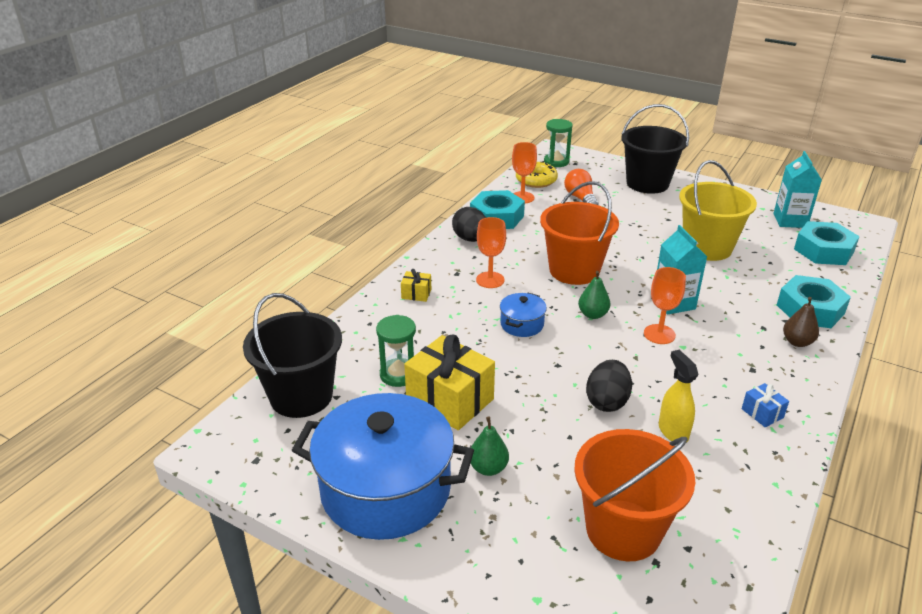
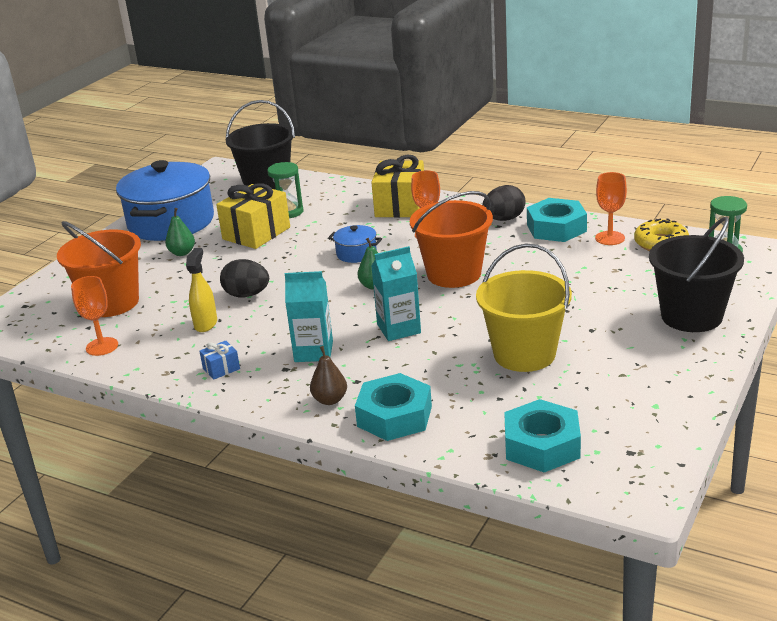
camera: 90 degrees right, 5 degrees down
yellow gift [401,269,431,302] -> yellow gift [371,154,424,218], size x2.20
orange light bulb [564,169,598,205] -> none
orange goblet [644,267,686,344] -> orange goblet moved to [71,276,118,356]
yellow spray bottle [659,350,698,443] -> yellow spray bottle turned 60 degrees counterclockwise [186,248,217,332]
turquoise carton [773,151,822,228] -> turquoise carton moved to [285,271,333,362]

